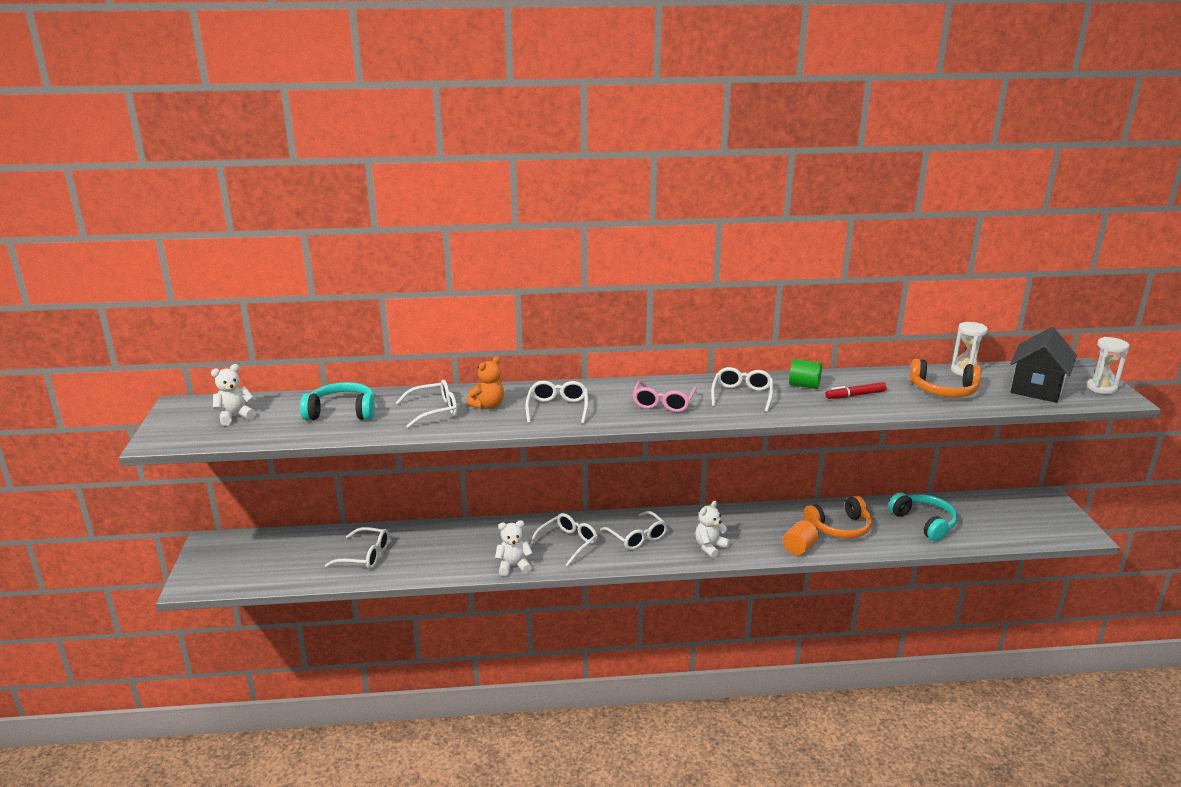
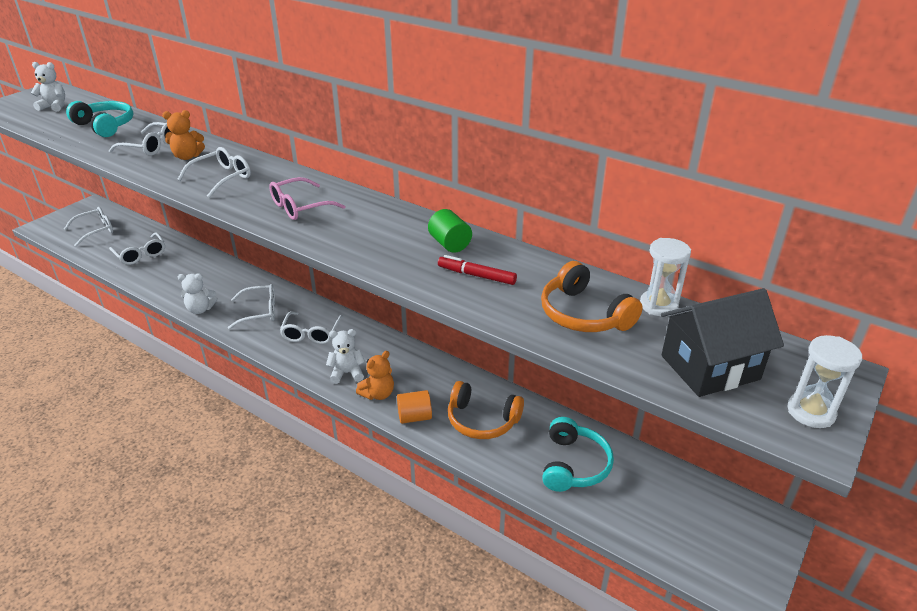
camera: 40 degrees right, 10 degrees up
white teddy bear [495,520,533,576] -> white teddy bear turned 150 degrees clockwise [178,274,217,314]
white glasses [711,367,773,412] -> white glasses moved to [64,207,113,247]
none -> orange teddy bear [356,351,394,400]

